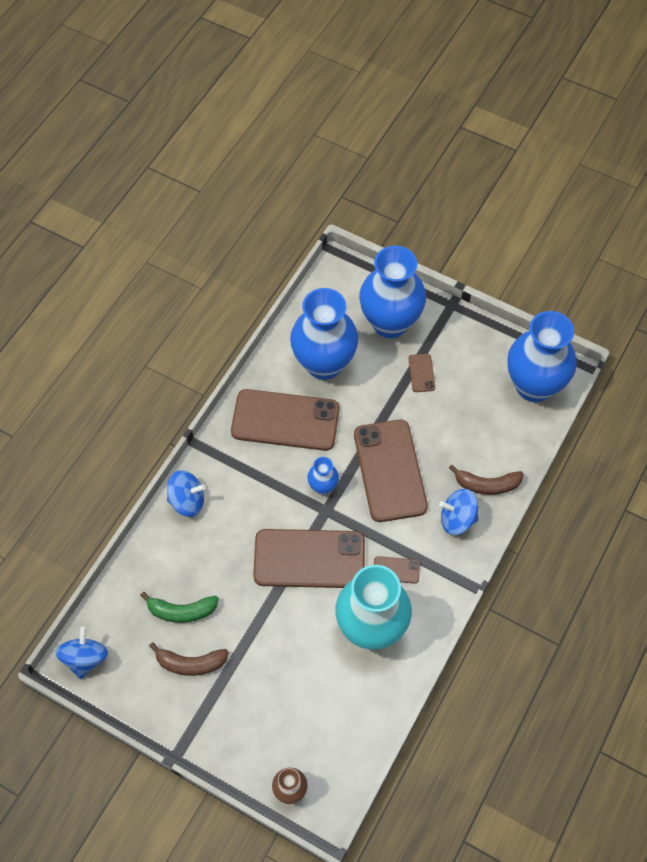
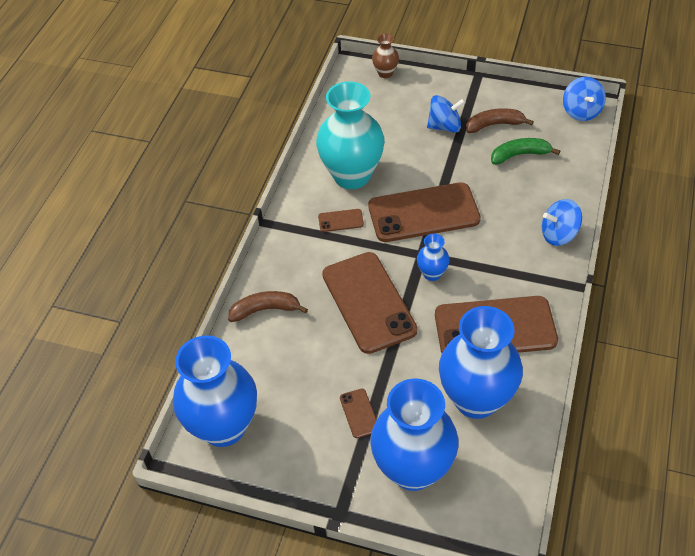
camera: 170 degrees right, 10 degrees down
blue spinning top [439,489,479,535] -> blue spinning top moved to [427,95,466,133]

